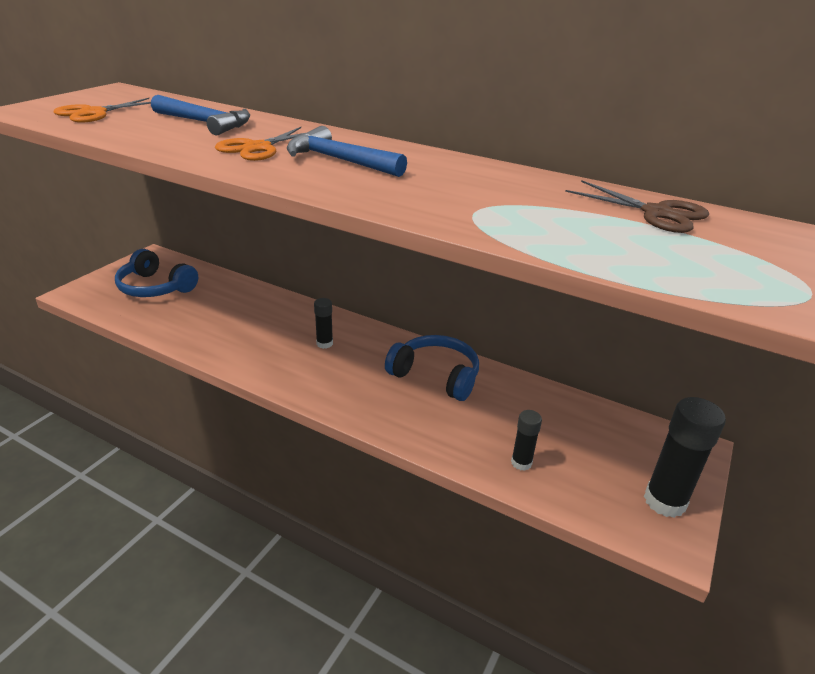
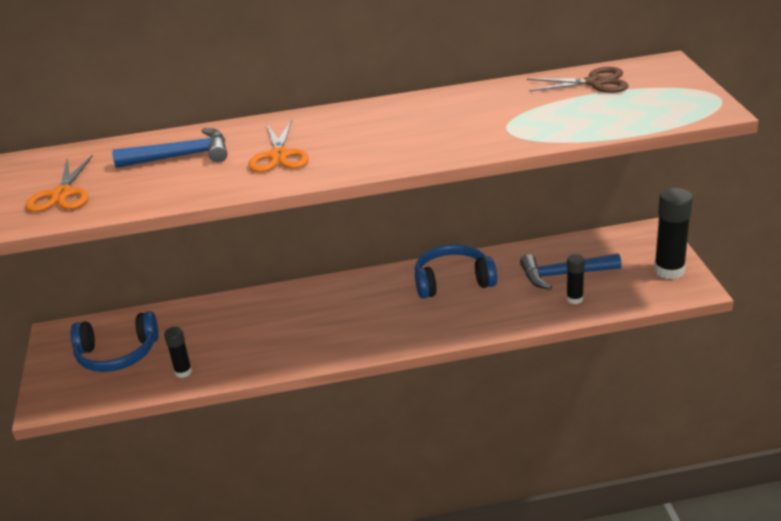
camera: 35 degrees left, 0 degrees up
blue hammer [287,126,407,177] -> blue hammer moved to [520,253,622,290]
black glue stick [314,298,333,349] -> black glue stick moved to [164,327,192,378]

